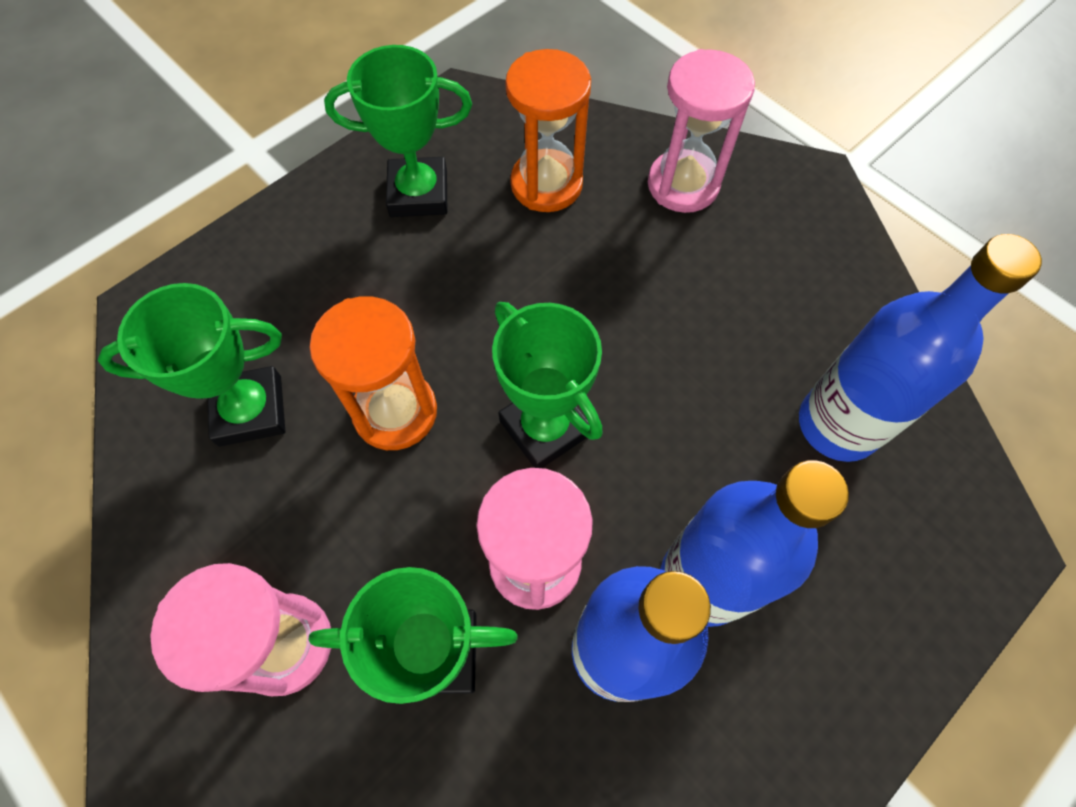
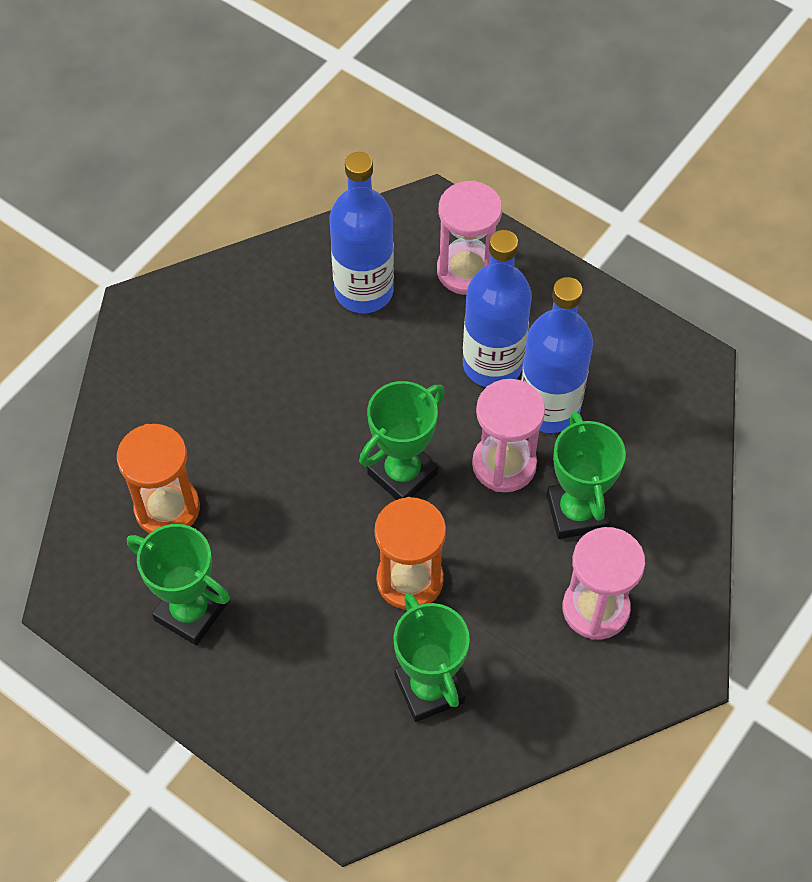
camera: 100 degrees left, 5 degrees down
green trophy [324,45,472,217] -> green trophy turned 45 degrees counterclockwise [127,524,230,646]
pink hourglass [648,49,755,213] -> pink hourglass moved to [437,180,502,295]

